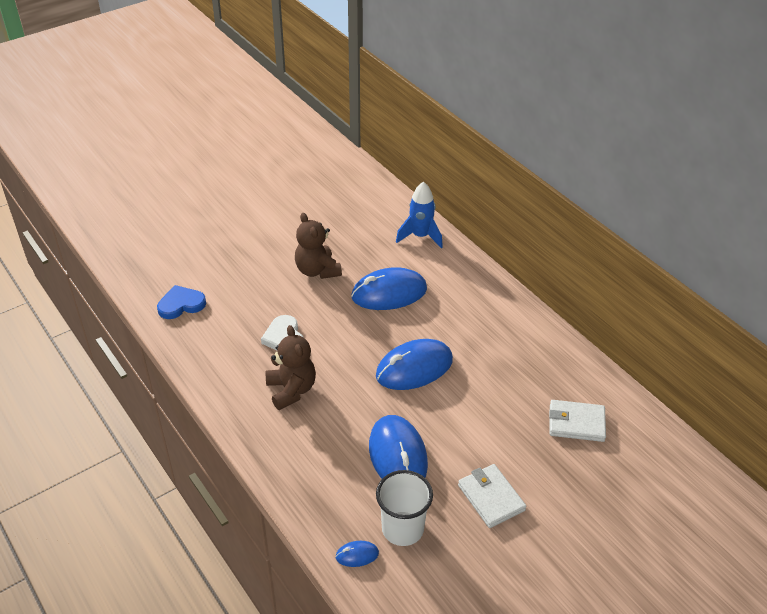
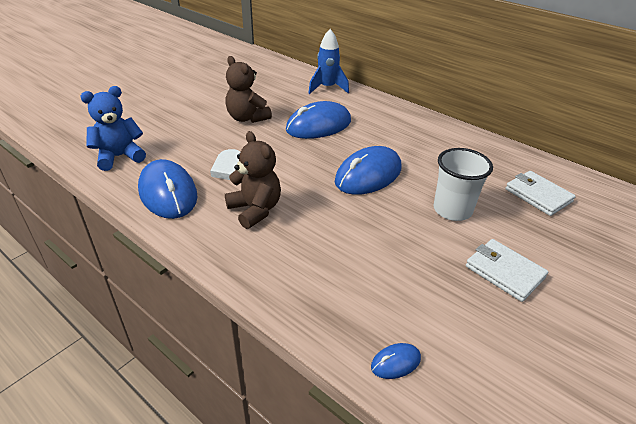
camera: 15 degrees left, 5 degrees down
blue heart [157,285,206,319] -> blue teddy bear [80,86,146,171]
blue mouse [369,415,428,479] -> blue mouse moved to [138,159,197,219]
white cup [376,470,433,546] -> white cup moved to [434,148,493,221]
white wallet [549,400,606,442] -> white wallet turned 60 degrees clockwise [505,171,576,216]

